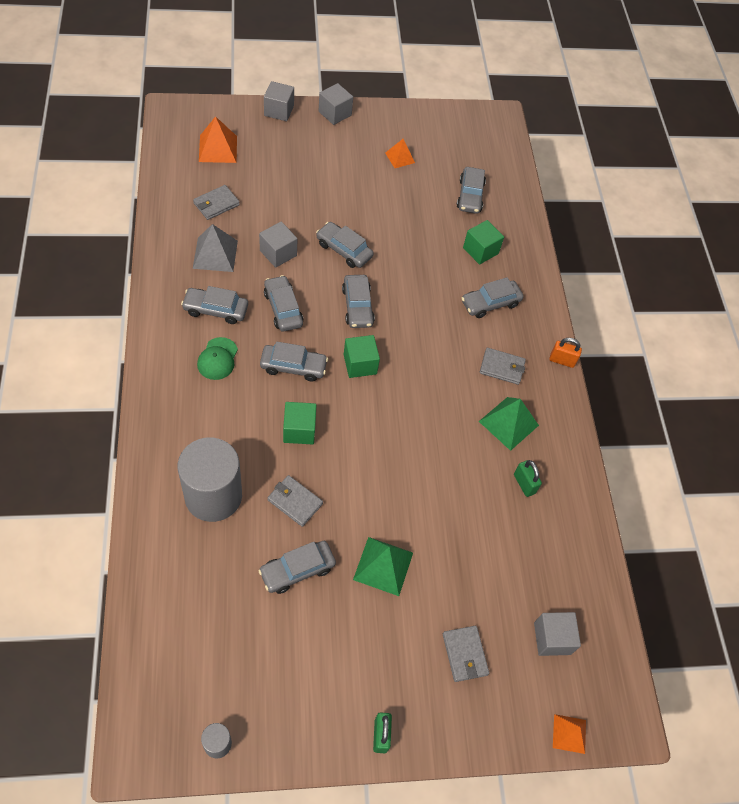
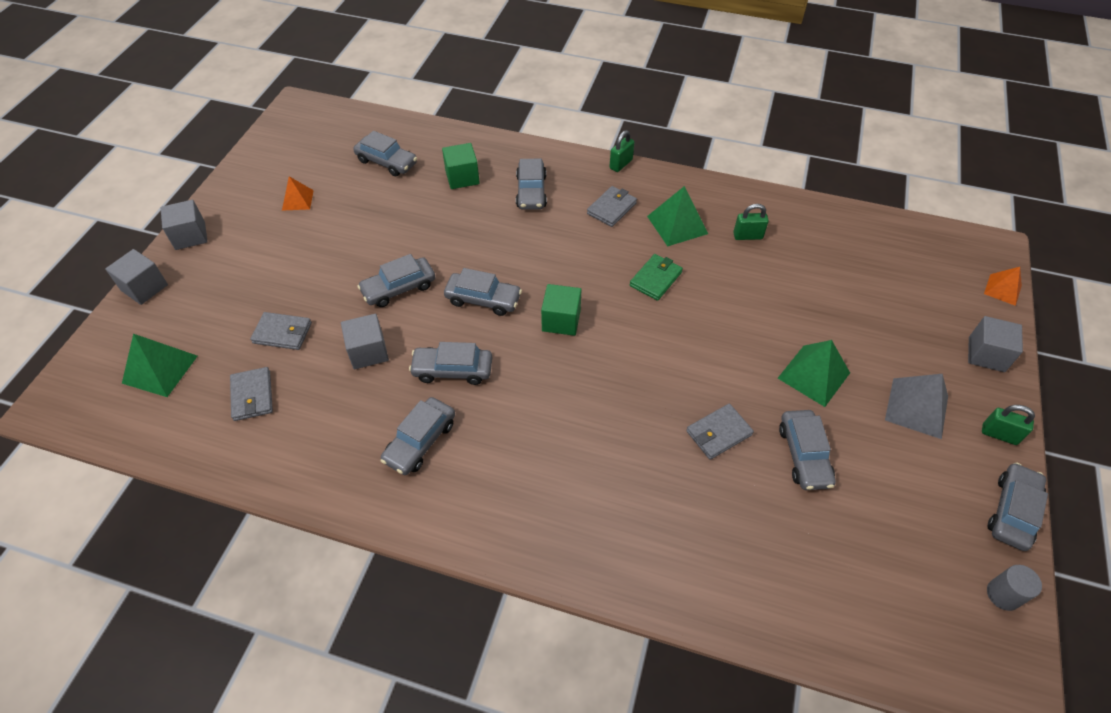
camera: 60 degrees left, 5 degrees down
grey cylinder [177,437,242,522] -> none
grey pyramid [193,224,238,272] -> grey pyramid moved to [885,374,948,439]
green cap [197,337,238,380] -> none
orange pyramid [199,116,237,163] -> green pyramid [122,334,198,397]
grey car [260,342,328,382] -> grey car moved to [987,463,1048,551]
green cube [283,402,316,444] -> none
grey wallet [443,626,489,682] -> grey wallet moved to [250,312,312,350]
grey cube [534,612,581,656] -> grey cube moved to [968,316,1023,372]
orange padlock [549,338,582,368] -> green padlock [609,130,635,172]
none -> green wallet [630,254,683,301]

